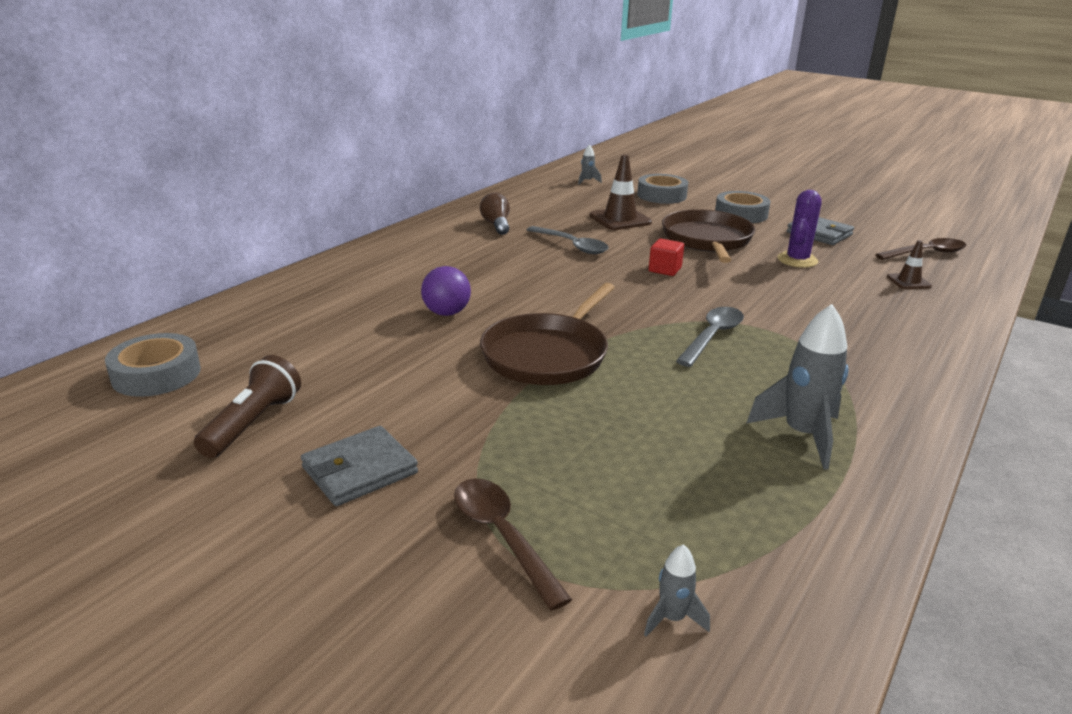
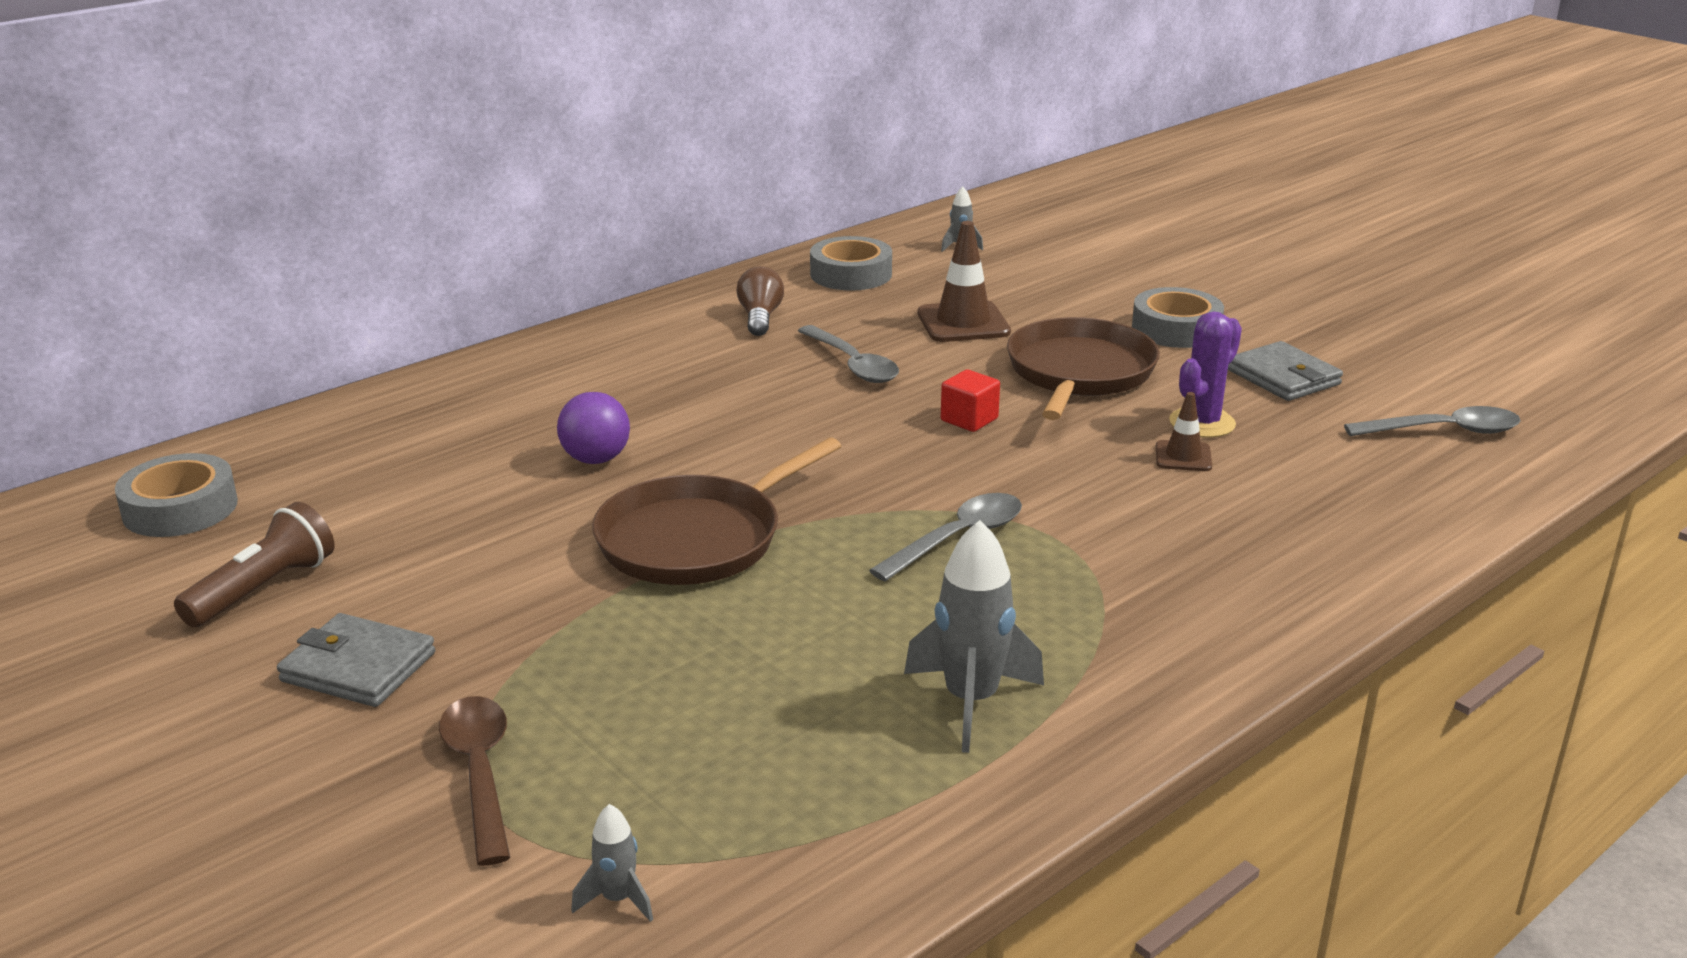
camera: 15 degrees right, 0 degrees up
grey wallet [301,426,418,506] -> grey wallet turned 45 degrees clockwise [277,613,435,707]
grey tape [637,174,688,204] -> grey tape moved to [810,236,892,291]
brown spoon [875,238,966,260] -> grey spoon [1344,406,1521,436]
brown traffic cone [887,240,932,289] -> brown traffic cone moved to [1156,392,1212,471]

